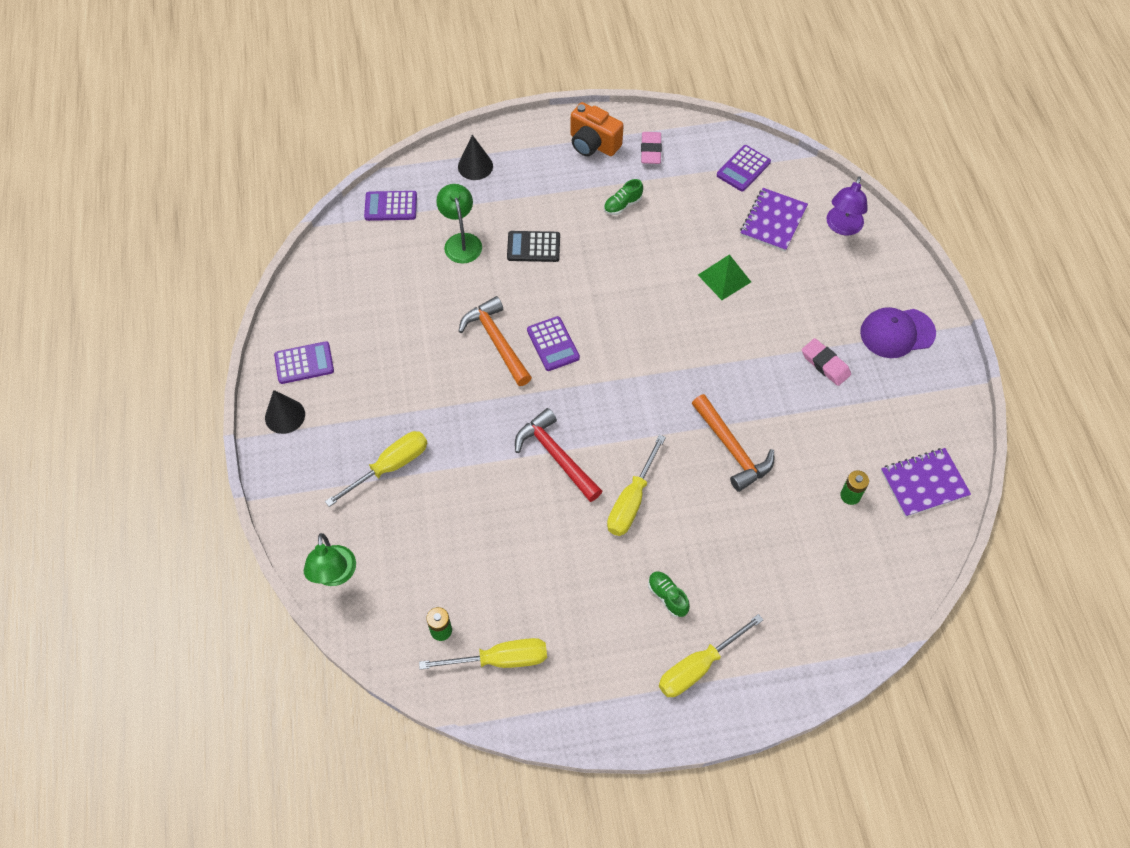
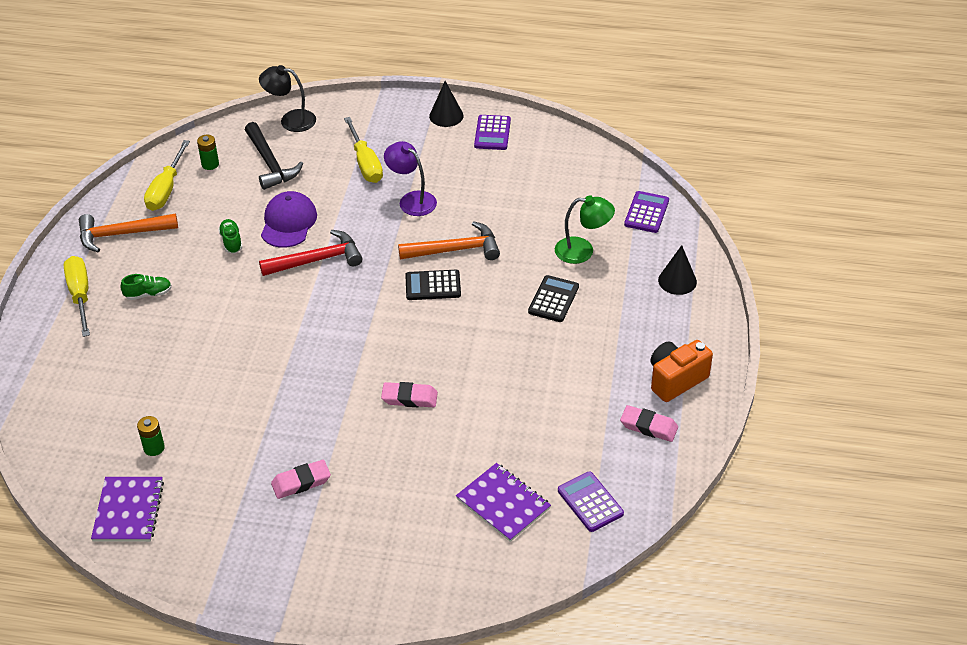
camera: 110 degrees right, 15 degrees down
green lamp [304,533,356,586] -> black lamp [259,65,316,132]
purple calculator [527,316,580,371] -> black calculator [405,270,461,300]
green shoe [604,179,643,215] -> green shoe moved to [218,219,243,253]
yellow screwdriver [607,434,666,536] -> none
orange hammer [692,394,774,492] -> orange hammer moved to [79,213,178,252]
green pyramid [698,254,751,300] -> none
purple lamp [826,176,868,235] -> purple lamp moved to [384,141,437,216]
purple cap [860,307,936,358] -> purple cap moved to [261,191,317,248]
none -> black hammer [245,122,303,190]
none -> pink eraser [381,382,438,407]

